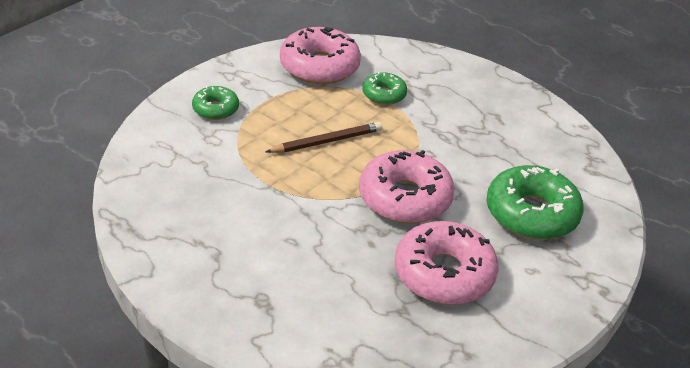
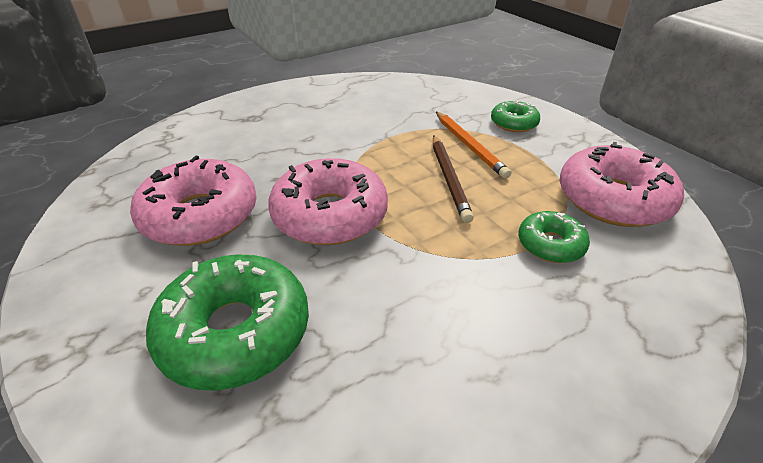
camera: 110 degrees right, 0 degrees up
none -> orange pencil [436,112,511,179]

